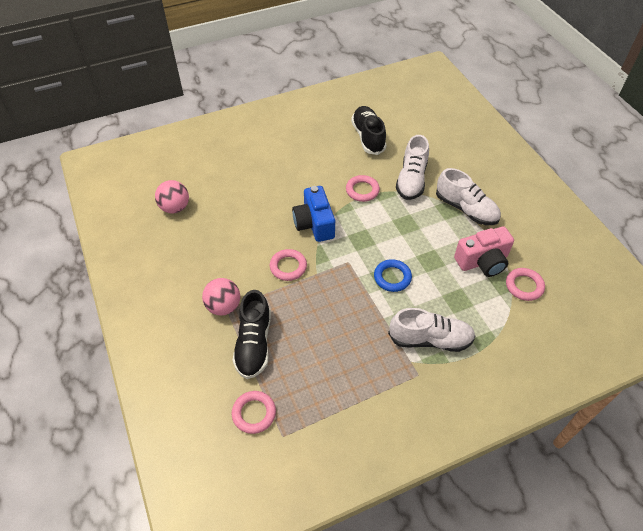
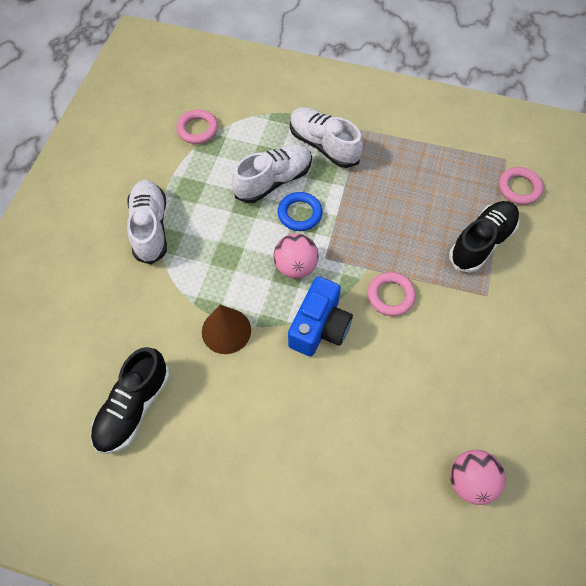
camera: 140 degrees left, 10 degrees up
pink ball [202,278,240,316] -> pink ball moved to [274,234,318,279]
pink ring [346,175,380,202] -> brown cone [202,305,251,354]
white shoe [396,135,429,200] -> white shoe moved to [232,144,312,203]
pink camera [454,226,514,277] -> none

